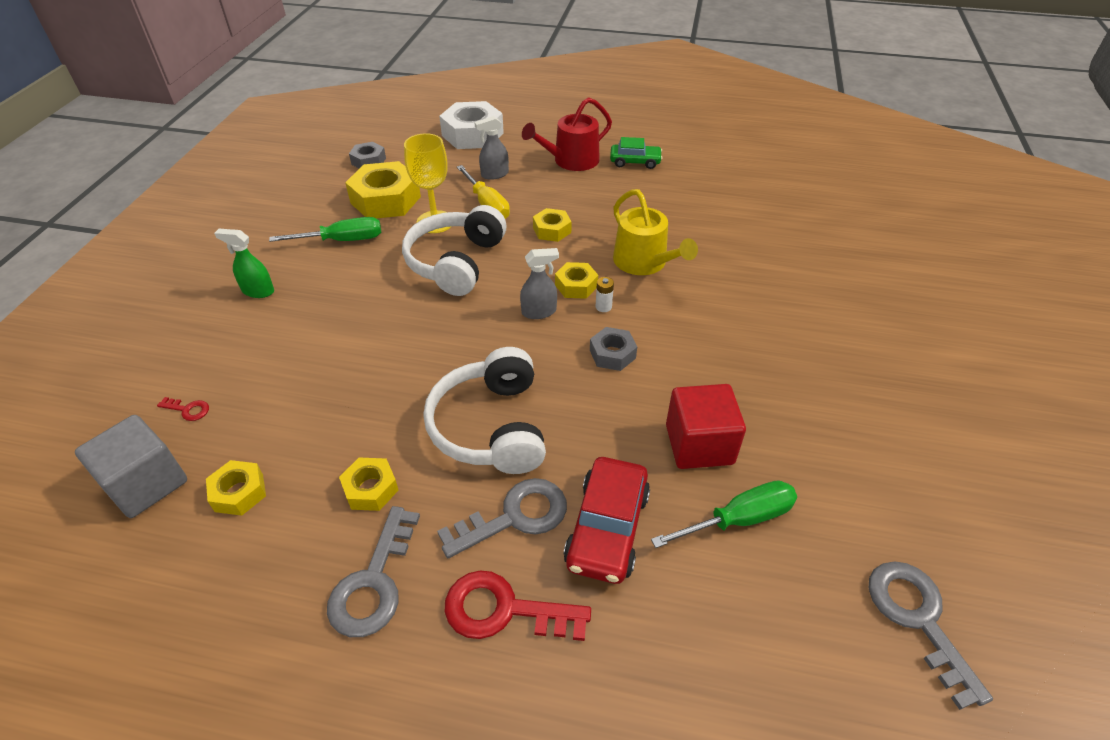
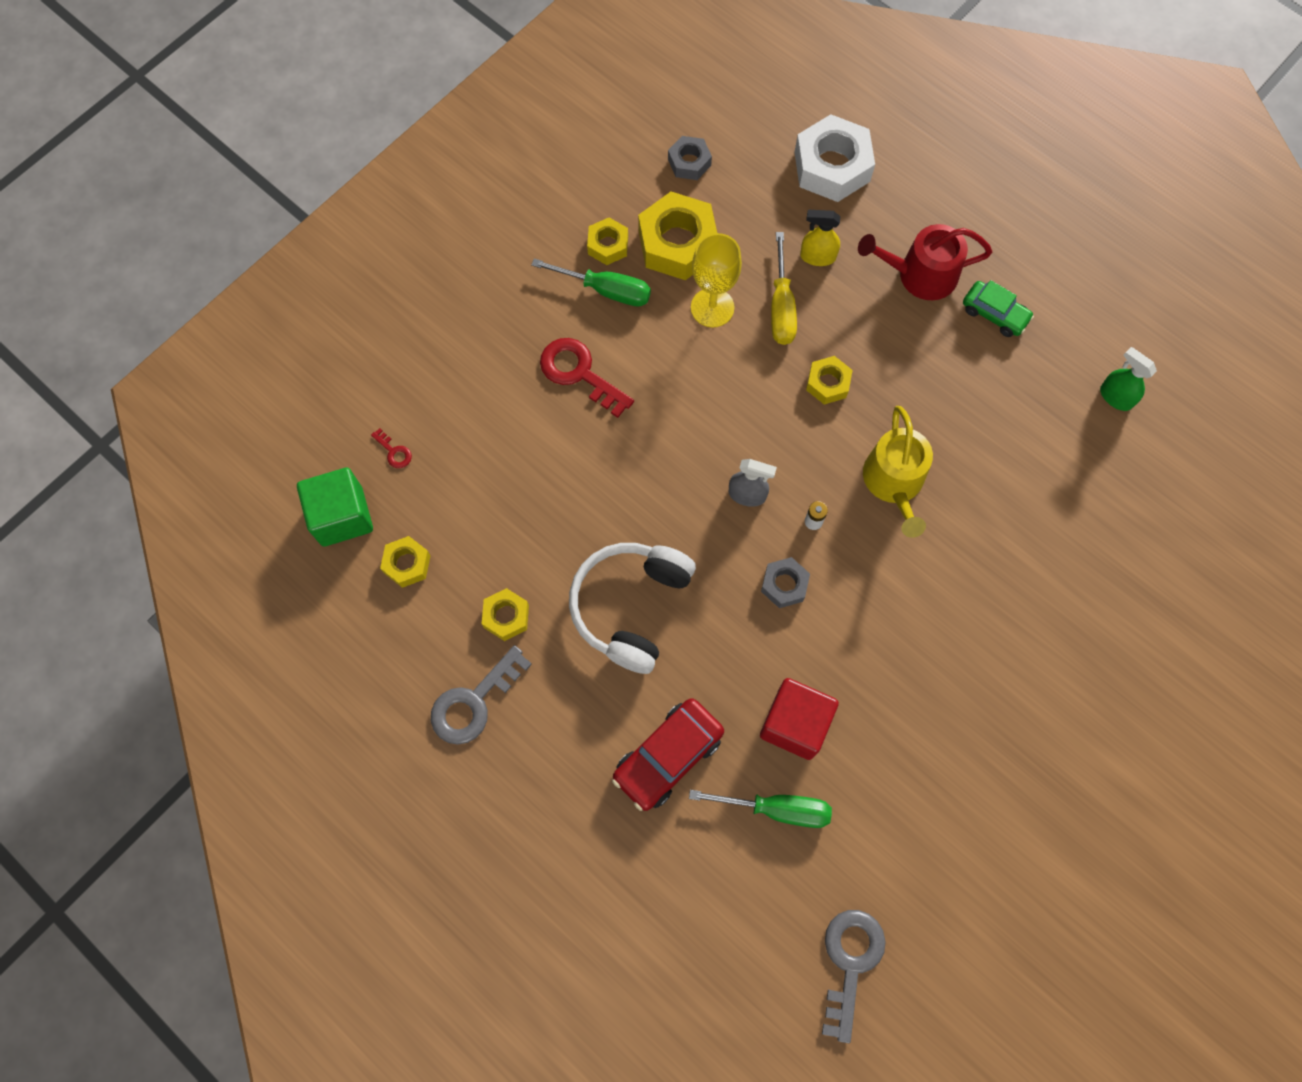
camera: 30 degrees right, 25 degrees up
grey cube [75,415,187,518] -> green cube [297,467,373,546]
green spray bottle [214,229,274,298] -> green spray bottle moved to [1100,347,1157,411]
white headphones [402,205,507,296] -> none
grey key [437,478,567,558] -> none
red key [445,571,591,641] -> red key moved to [540,338,634,418]
grey spray bottle [474,116,509,180] -> yellow spray bottle [800,210,840,266]
yellow nut [555,262,598,299] -> yellow nut moved to [587,218,628,265]

